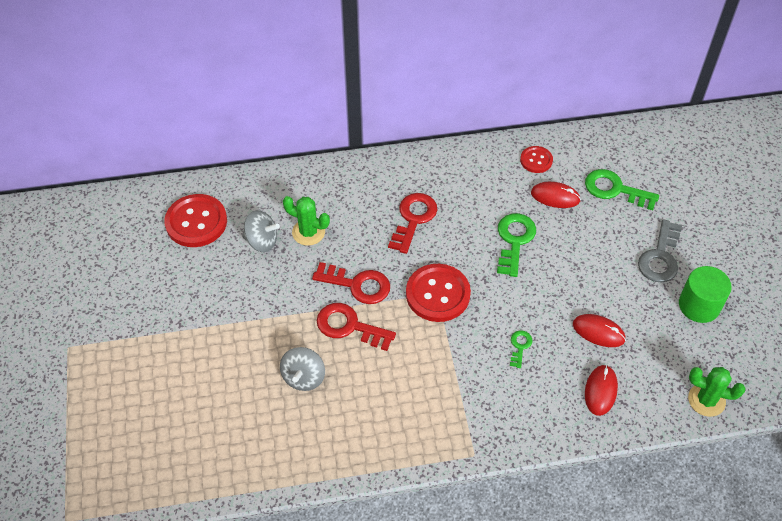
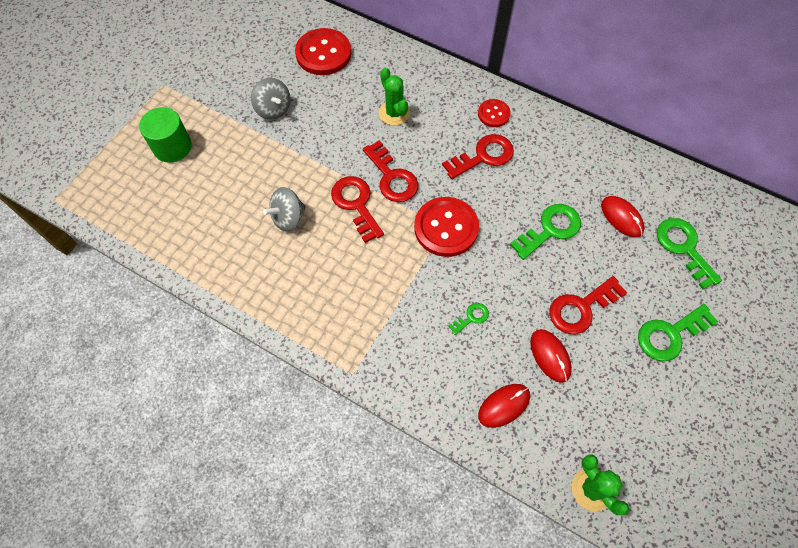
camera: 40 degrees right, 10 degrees up
grey spinning top [242,210,280,252] -> grey spinning top moved to [251,78,291,120]
red button [520,146,553,173] -> red button moved to [478,99,511,127]
grey key [638,219,682,282] -> green key [638,304,718,361]
green cylinder [679,266,732,323] -> green cylinder moved to [139,107,192,163]
none -> red key [549,276,627,334]

